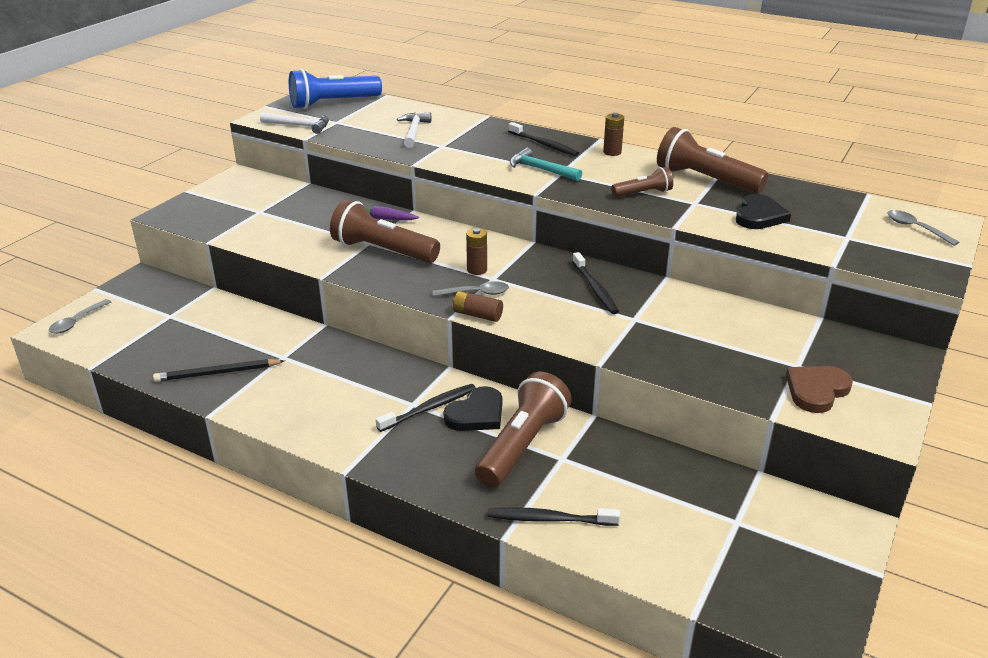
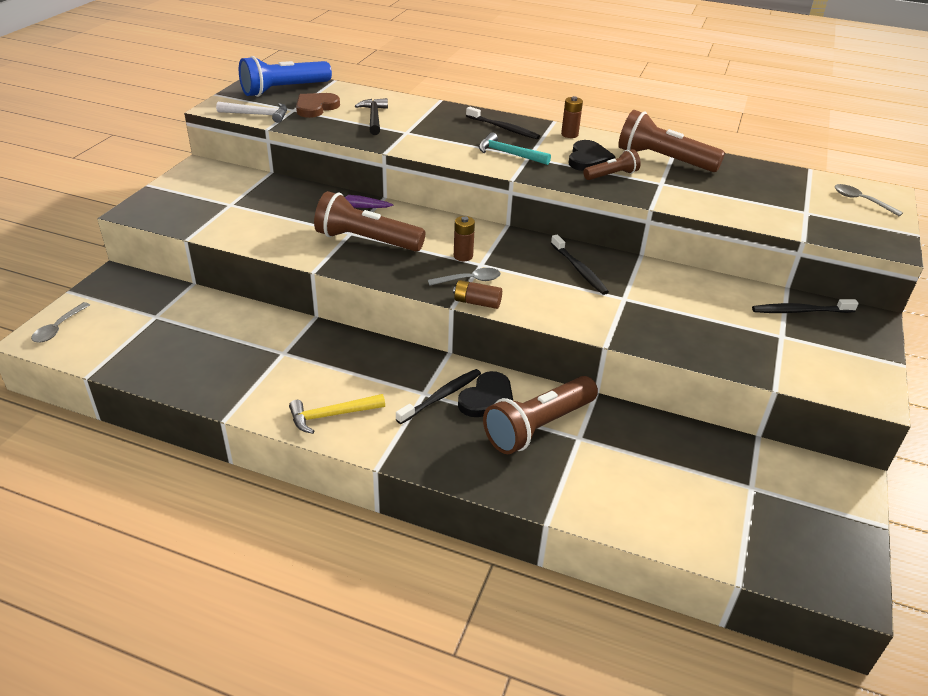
camera: 10 degrees left, 5 degrees up
black pencil [153,359,284,382] -> none
white hammer [397,112,431,148] -> black hammer [355,98,388,135]
brown flashlight [475,372,572,487] -> brown flashlight turned 150 degrees counterclockwise [483,376,598,454]
black toothbrush [488,508,620,526] -> black toothbrush moved to [752,299,859,313]
black heart [736,194,791,229] -> black heart moved to [569,140,615,171]
brown heart [786,366,853,413] -> brown heart moved to [296,93,340,118]
none -> yellow hammer [289,394,385,434]

